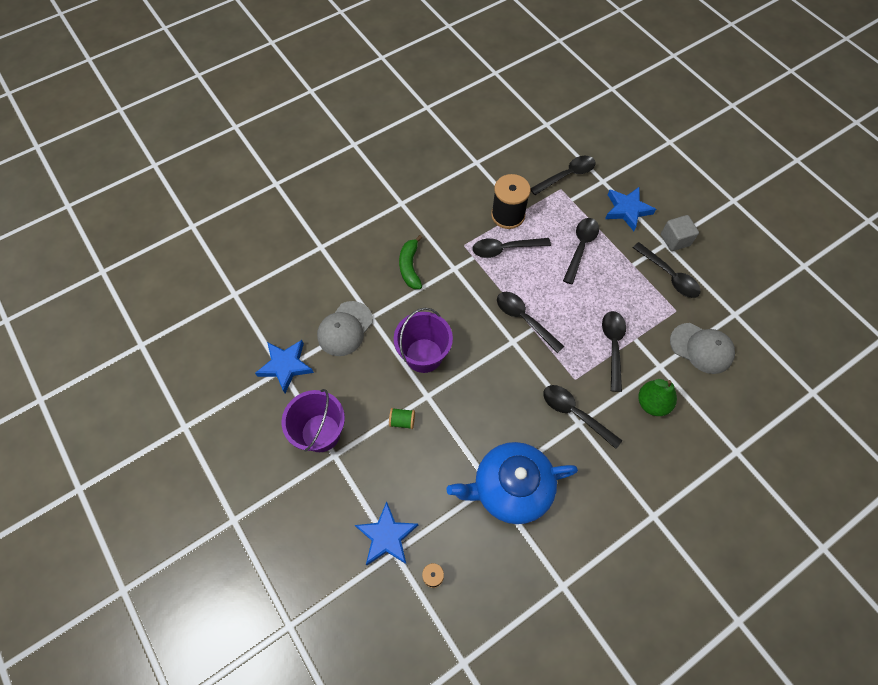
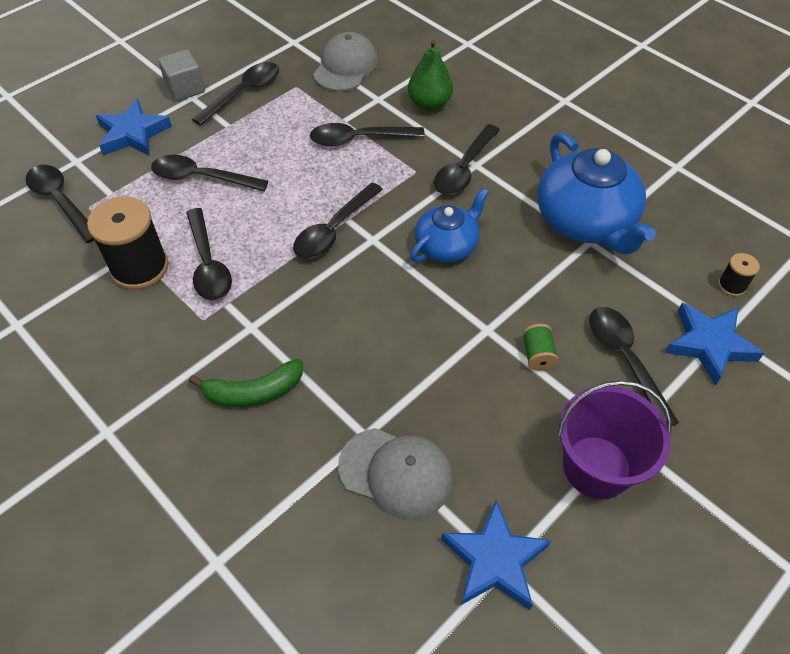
camera: 100 degrees left, 10 degrees down
purple bucket [394,308,453,373] -> none
none -> blue teapot [410,188,489,262]
none -> black spoon [589,307,679,426]

